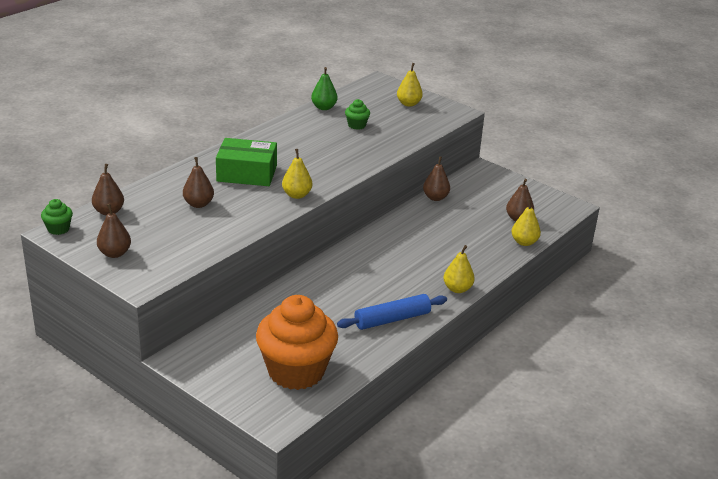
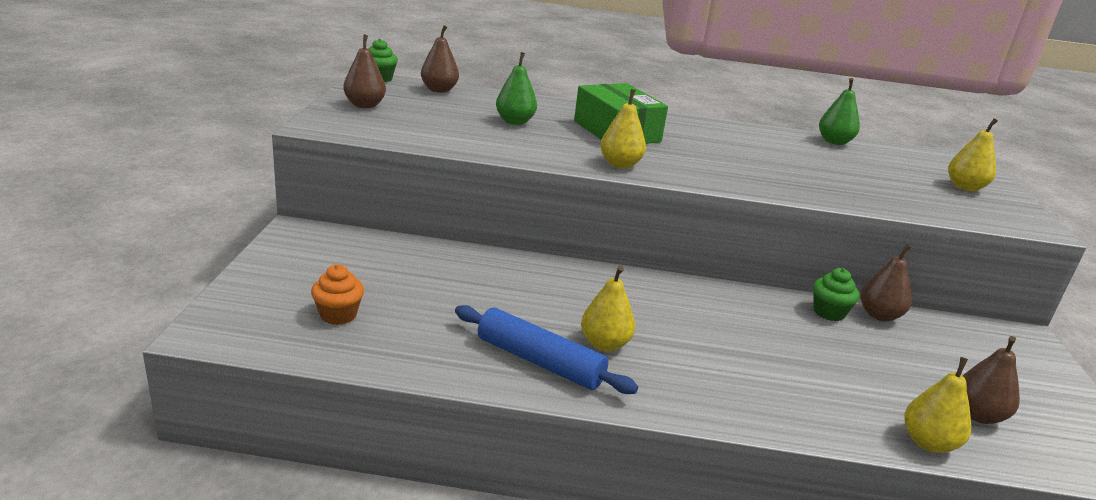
camera: 55 degrees right, 5 degrees down
brown pear [183,157,214,208] -> green pear [496,52,537,125]
orange cupcake [256,295,338,390] -> orange cupcake [311,264,364,325], size x0.40
green cupcake [345,99,370,130] -> green cupcake moved to [813,268,860,321]
yellow pear [443,245,475,293] -> yellow pear moved to [581,266,635,351]

